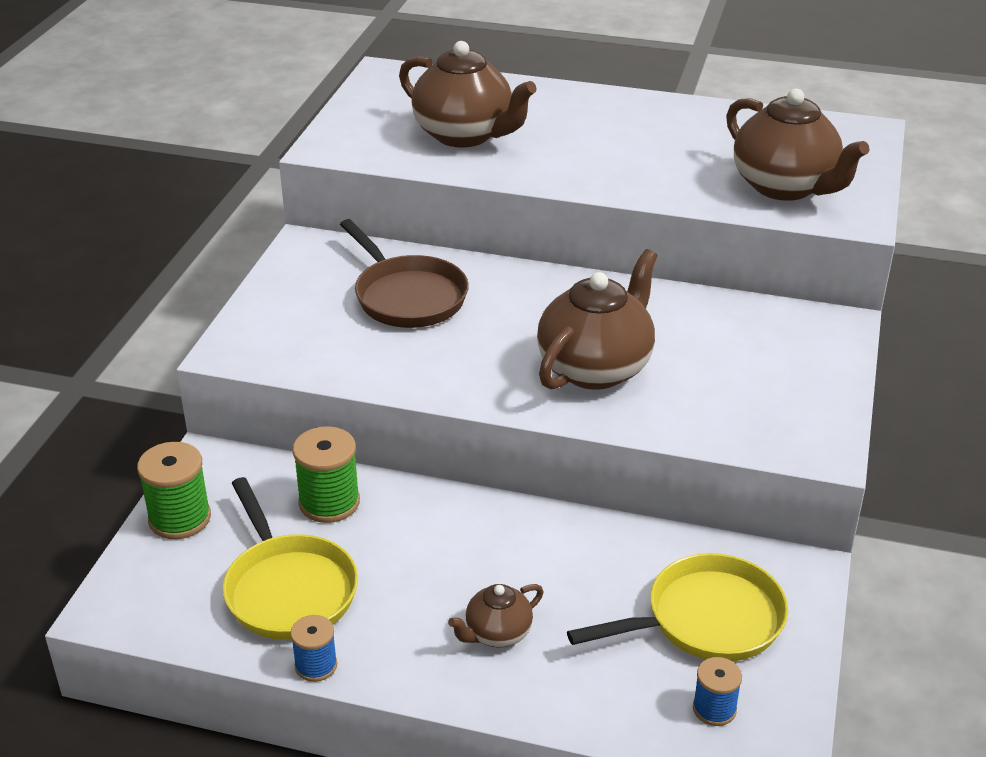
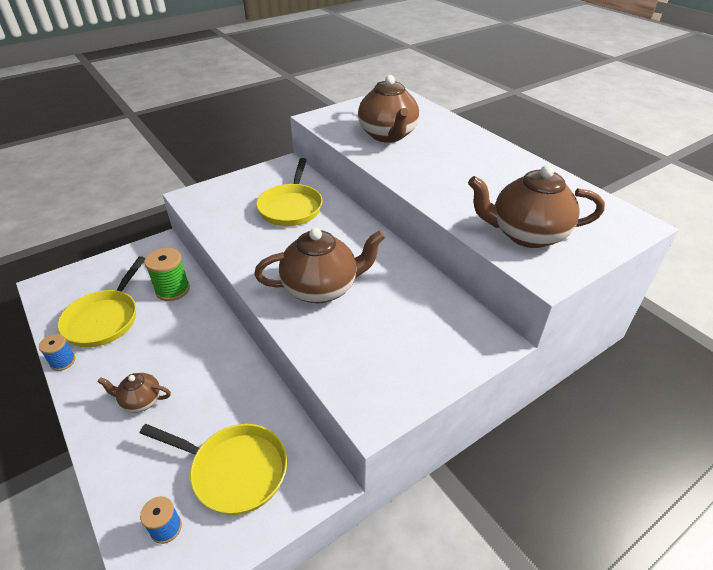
camera: 40 degrees right, 5 degrees up
green spool [137,442,211,539] -> none
brown pan [340,219,469,328] -> yellow pan [256,158,323,226]
brown teapot [726,88,869,201] -> brown teapot turned 90 degrees clockwise [468,165,605,248]

